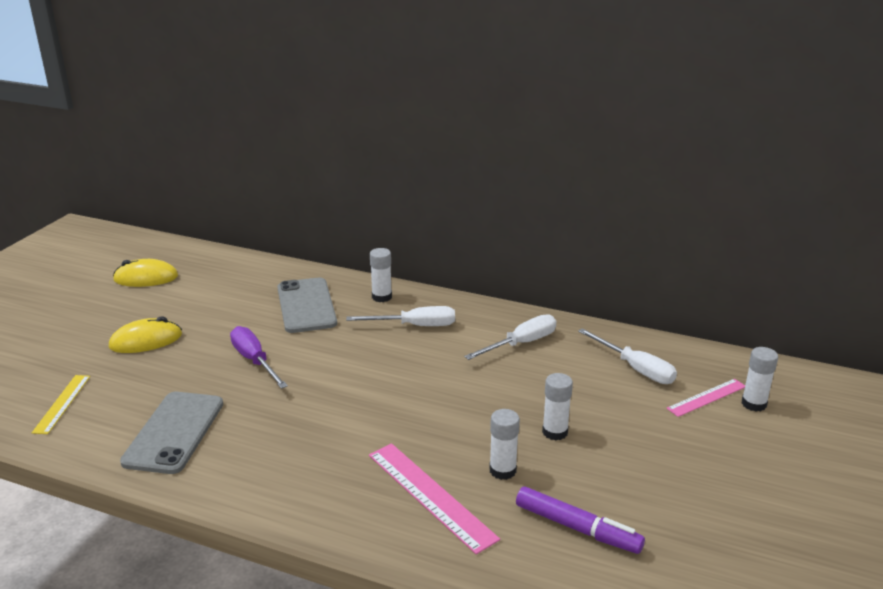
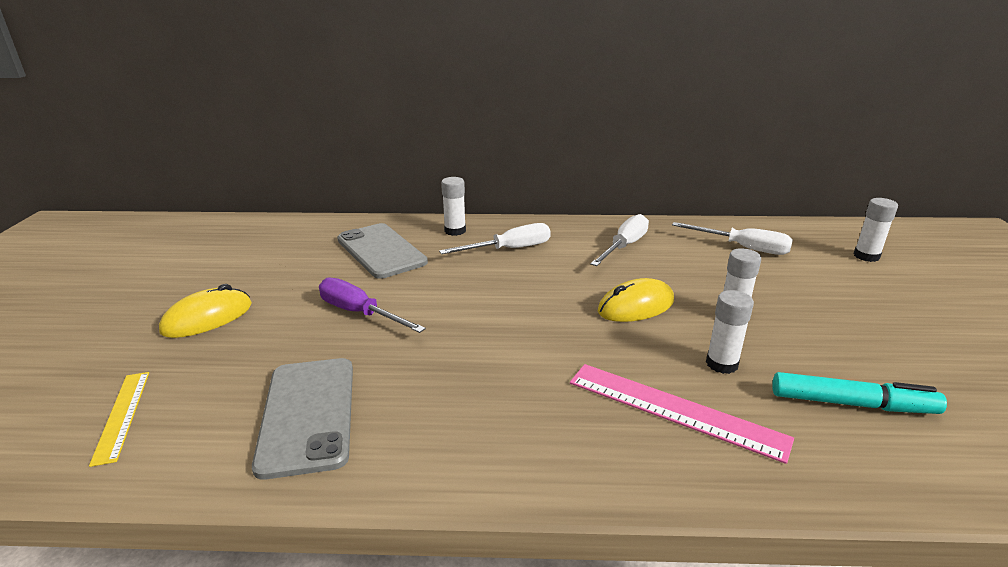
camera: 20 degrees left, 0 degrees up
yellow mouse [113,259,178,287] -> yellow mouse moved to [598,278,674,322]
purple marker [516,487,645,554] -> turquoise marker [772,372,947,414]
pink ruler [667,379,745,417] -> none

